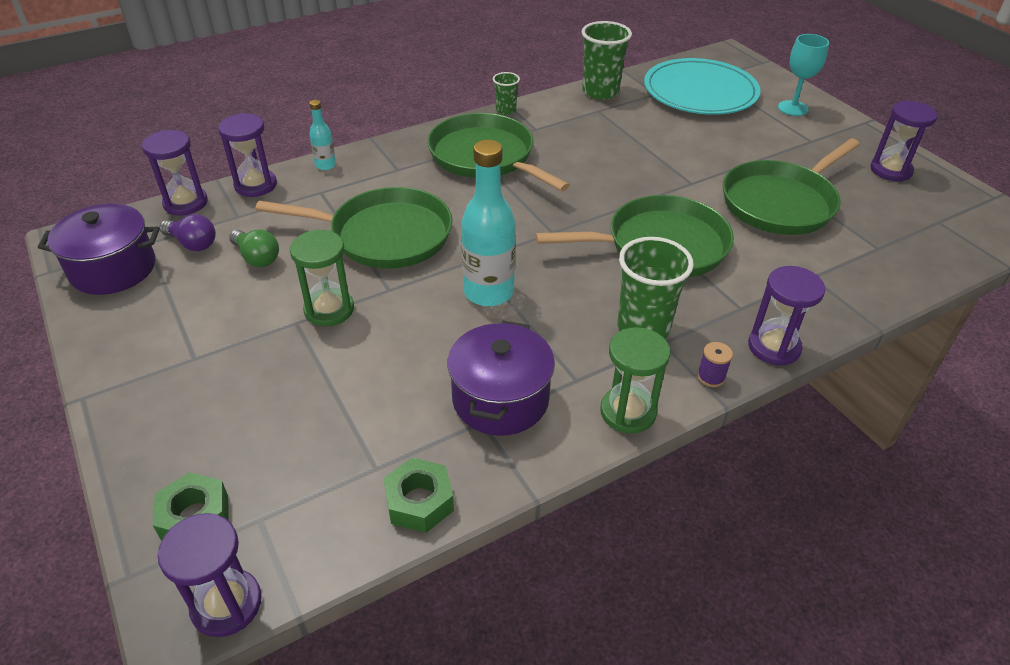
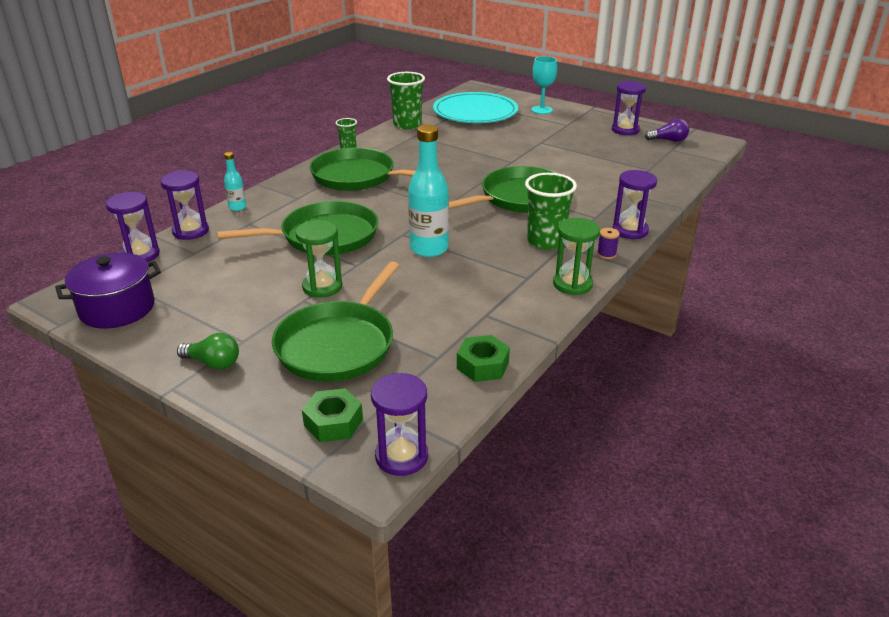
camera: 25 degrees left, 10 degrees down
purple light bulb [159,214,216,251] -> purple light bulb moved to [645,119,689,142]
green light bulb [229,230,279,267] -> green light bulb moved to [177,333,239,370]
purple pot [447,320,555,436] -> none
green pan [723,138,860,235] -> green pan moved to [272,261,400,382]

